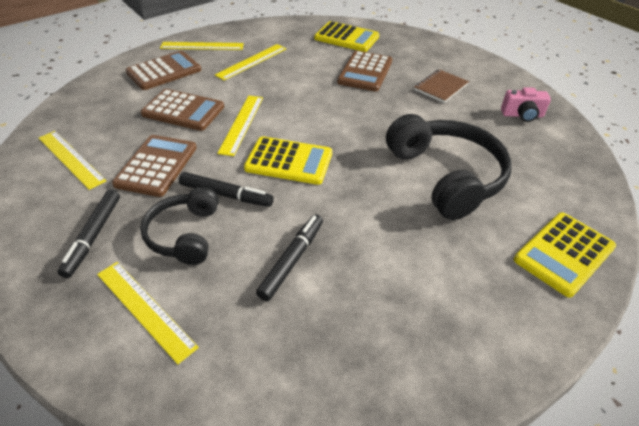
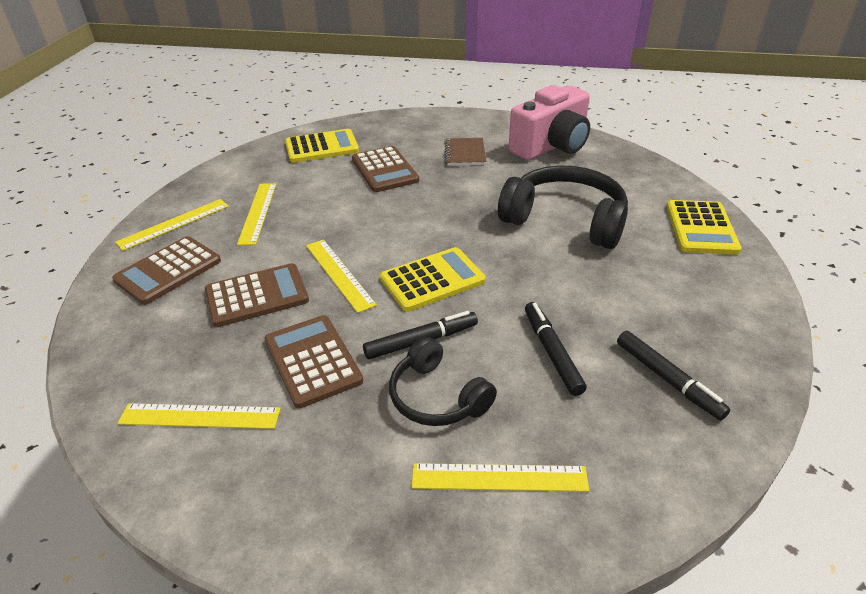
camera: 40 degrees left, 5 degrees down
black marker [58,190,120,278] -> black marker moved to [617,331,730,420]
brown calculator [126,51,201,90] -> brown calculator turned 150 degrees counterclockwise [112,236,221,305]
pink camera [501,87,551,122] -> pink camera [509,85,590,160], size x2.09

